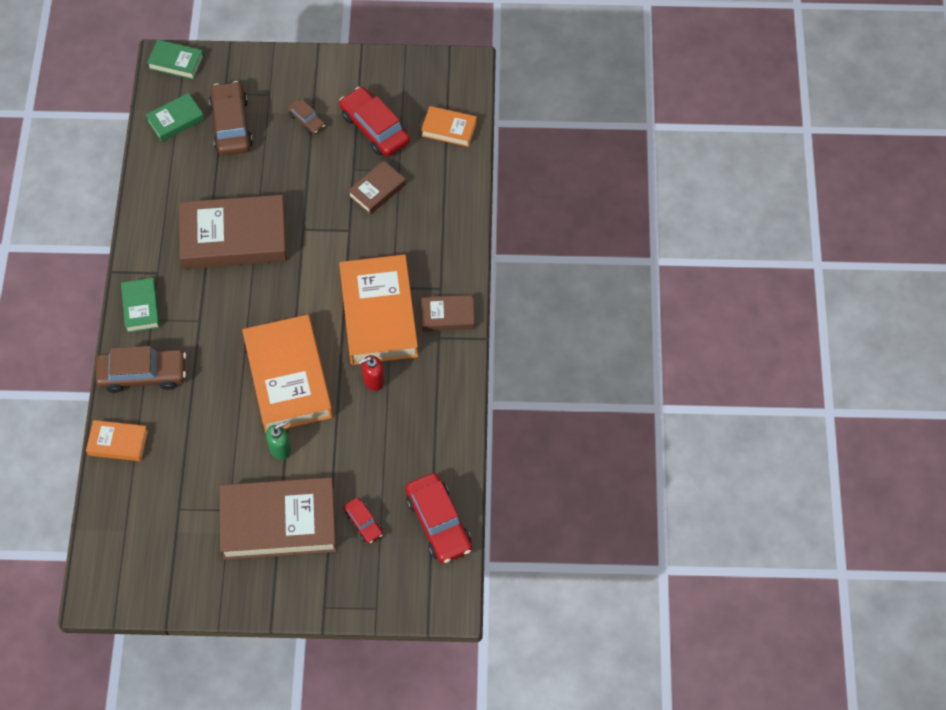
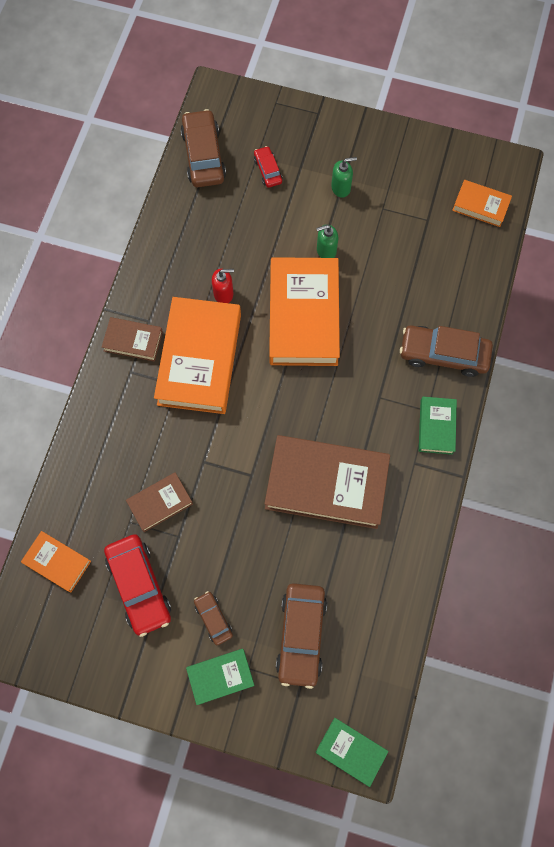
camera: 165 degrees left, 10 degrees up
orange book [86,420,148,461] -> orange book moved to [452,180,512,227]
green book [146,93,205,142] -> green book moved to [186,649,255,705]
brown book [220,477,337,560] -> green soap dispenser [331,157,357,198]
red car [406,473,472,564] -> brown car [180,109,226,187]

